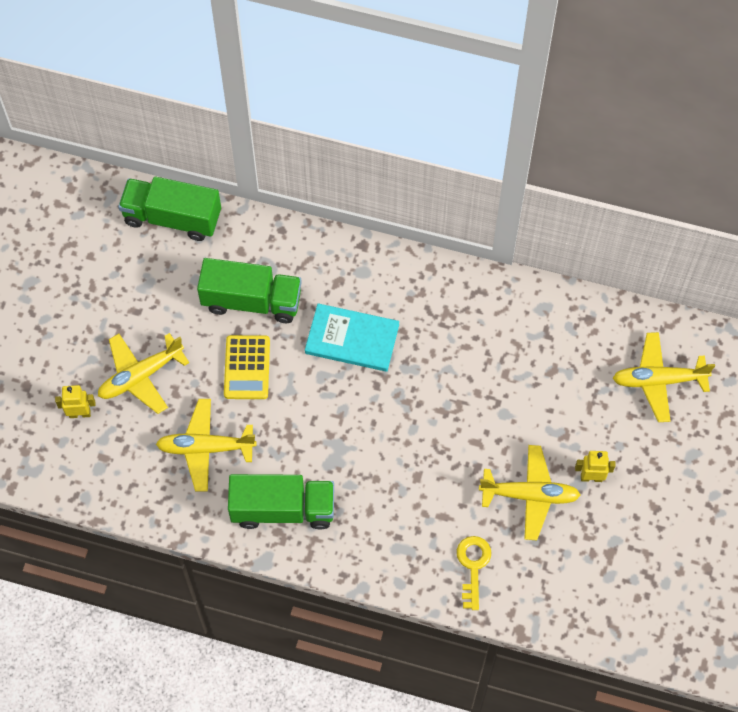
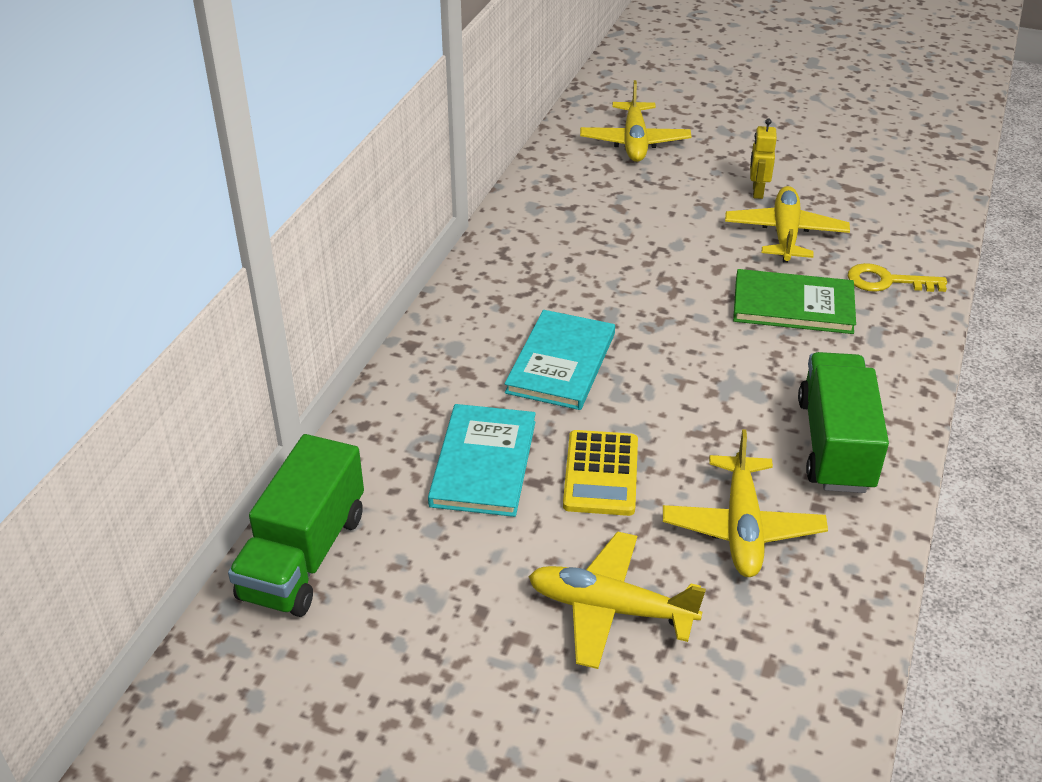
camera: 85 degrees left, 25 degrees down
yellow robot [55,385,96,418] -> none
yellow plane [98,333,189,414] -> yellow plane turned 135 degrees clockwise [528,531,706,669]
green truck [197,258,302,323] -> turquoise book [428,404,536,517]
yellow calculator [224,335,270,399] -> yellow calculator turned 90 degrees clockwise [563,430,638,516]
none -> green book [733,269,856,334]

